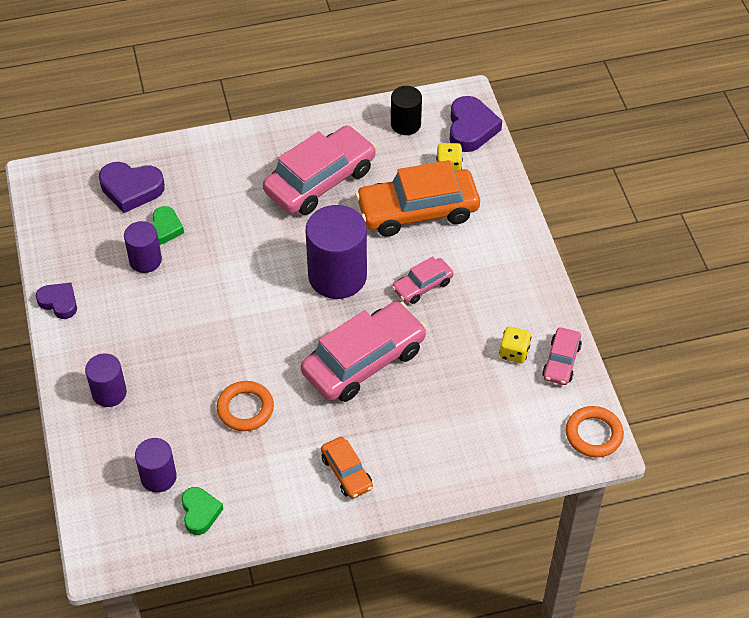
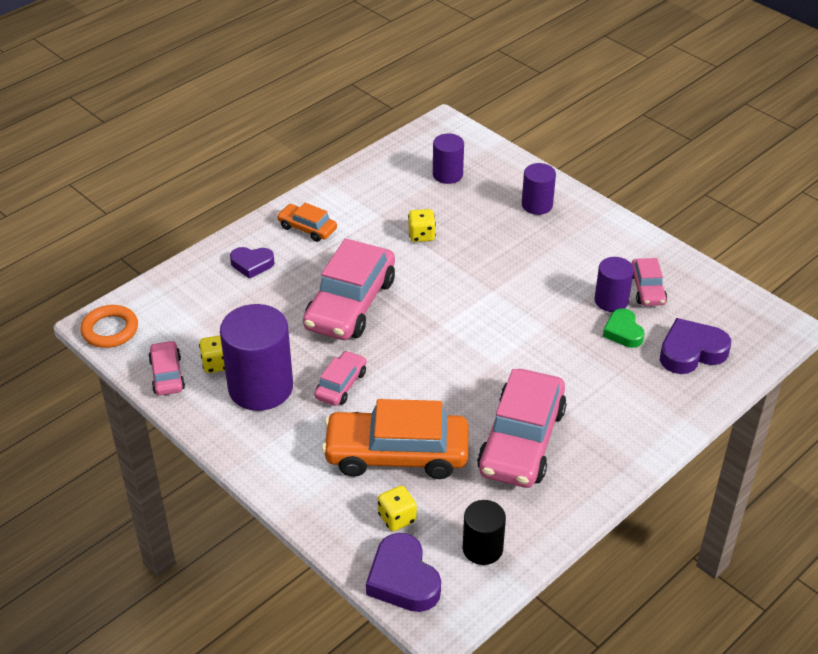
camera: 150 degrees right, 10 degrees down
purple heart [36,283,77,319] -> purple heart moved to [230,247,274,279]
green heart [181,487,223,535] -> none
orange ring [217,381,274,431] -> yellow dice [408,209,436,242]
purple cylinder [306,205,367,299] -> purple cylinder moved to [220,304,293,411]
orange car [355,160,480,237] -> orange car turned 135 degrees counterclockwise [322,399,468,479]
none -> pink car [631,258,667,306]

